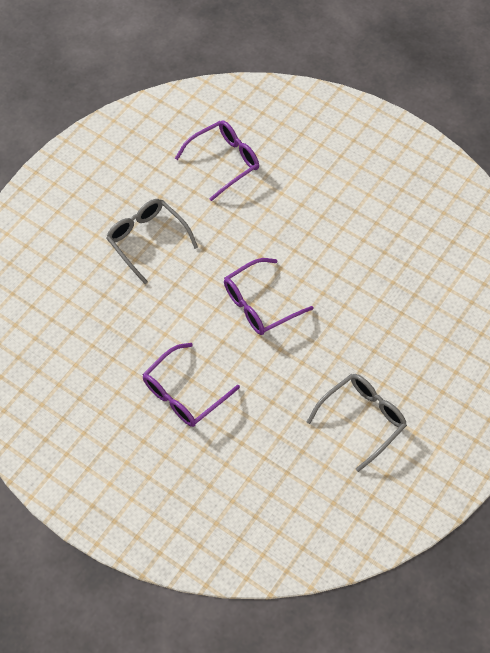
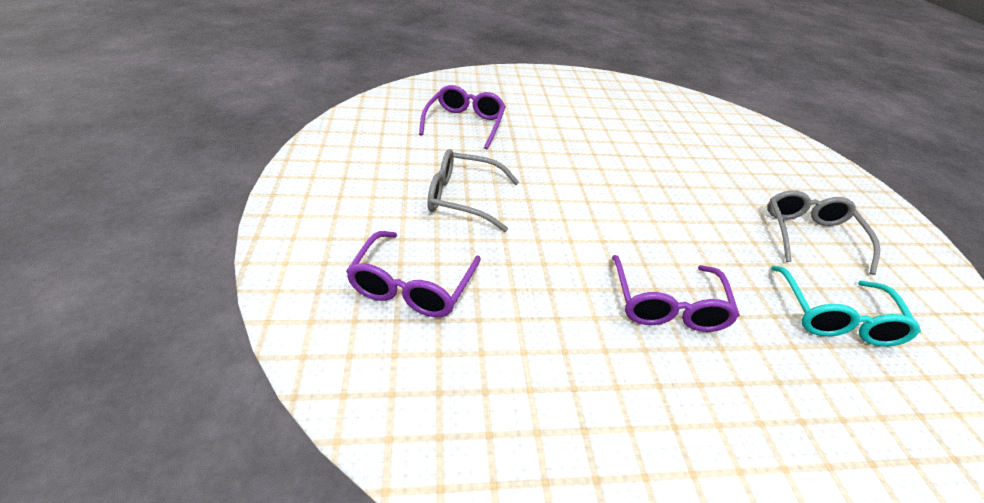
camera: 45 degrees left, 20 degrees down
purple glasses [224,258,314,335] -> purple glasses moved to [346,231,481,317]
none -> turquoise glasses [771,266,921,346]

